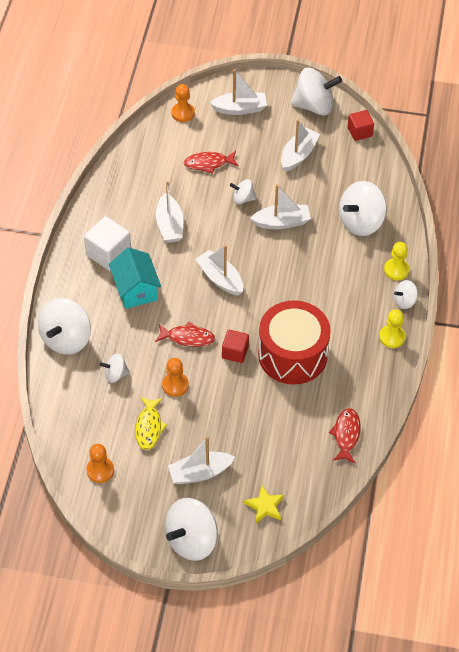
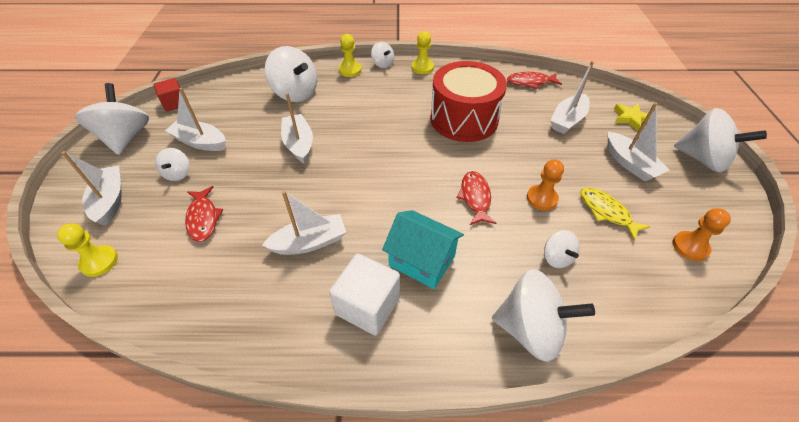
camera: 100 degrees left, 5 degrees down
turquoise house [109,247,161,309] -> turquoise house turned 60 degrees clockwise [382,210,464,289]
yellow fish [135,397,167,450] -> yellow fish turned 120 degrees counterclockwise [580,188,651,241]
orange pawn [171,84,195,122] -> yellow pawn [57,224,118,277]
white boat [195,245,243,296] -> white boat moved to [550,61,594,134]
red cube [222,329,249,363] -> none
white spinning top [230,179,256,204] -> white spinning top moved to [155,148,190,181]

